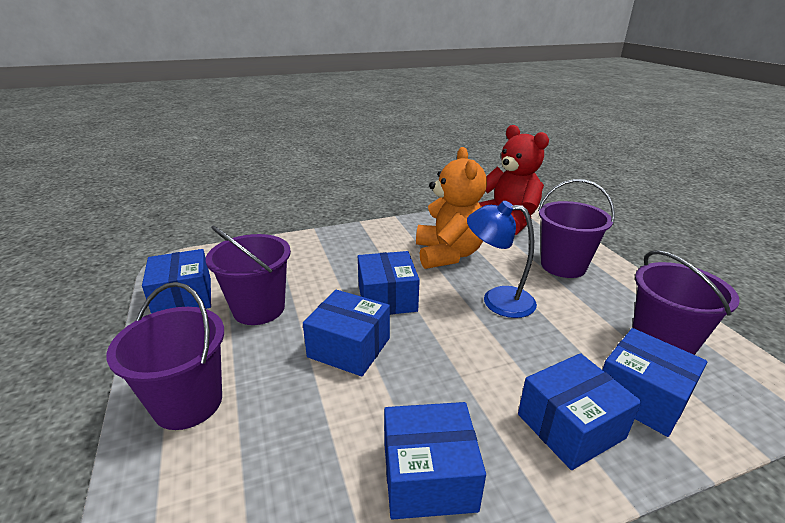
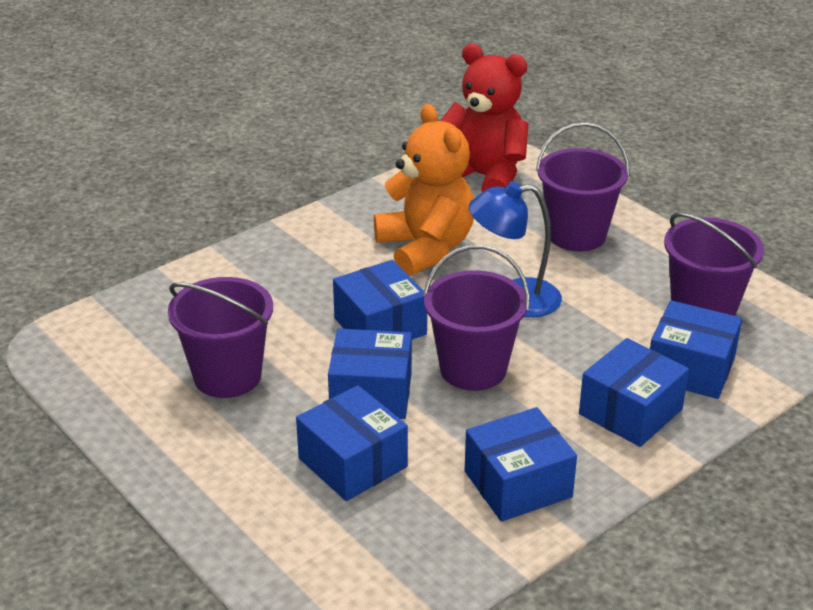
camera: 20 degrees left, 5 degrees up
purple bucket [106,282,224,430] -> purple bucket moved to [423,245,530,391]
blue box [142,249,211,314] -> blue box moved to [296,385,408,501]

